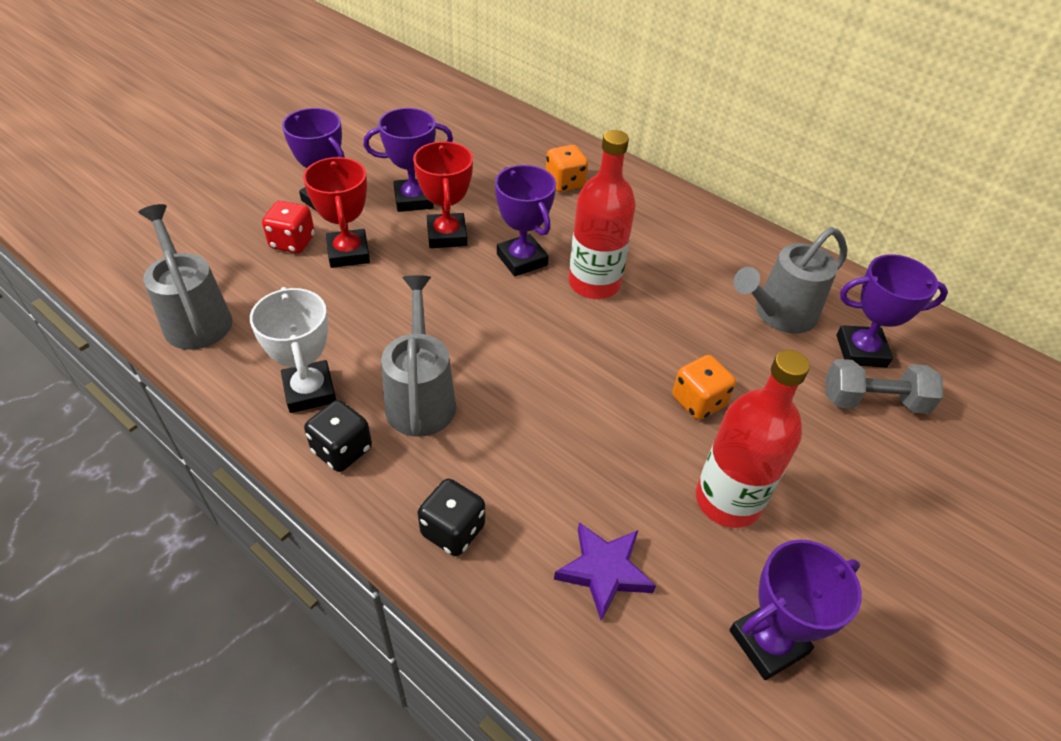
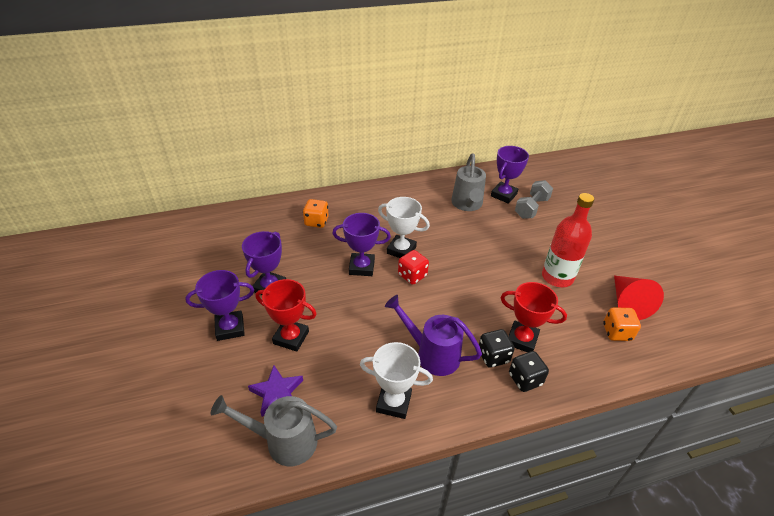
camera: 55 degrees left, 5 degrees down
red dice [262,201,315,253] -> red dice moved to [398,250,429,285]
black dice [304,400,372,472] -> black dice moved to [479,329,514,368]
grey watering can [381,275,456,437] -> purple watering can [385,295,482,376]
red trophy [413,141,473,248] -> red trophy moved to [500,282,567,352]
purple star [554,522,656,621] -> purple star moved to [248,365,303,417]
red bottle [568,130,636,299] -> white trophy [378,197,430,258]
orange dice [672,355,736,420] -> orange dice moved to [603,307,641,341]
purple trophy [729,540,862,680] -> red cone [614,276,664,320]

